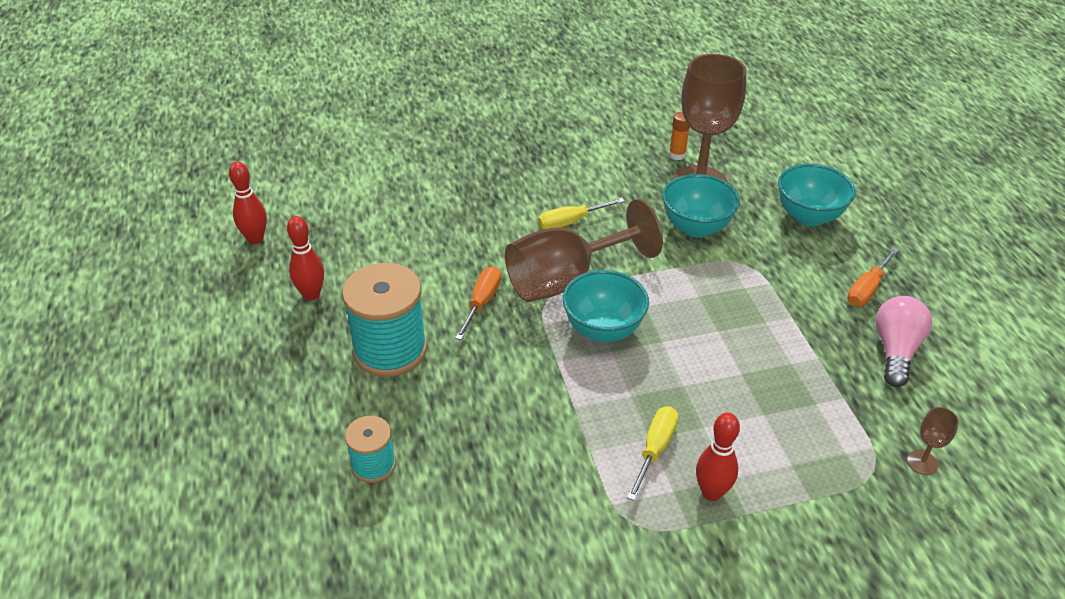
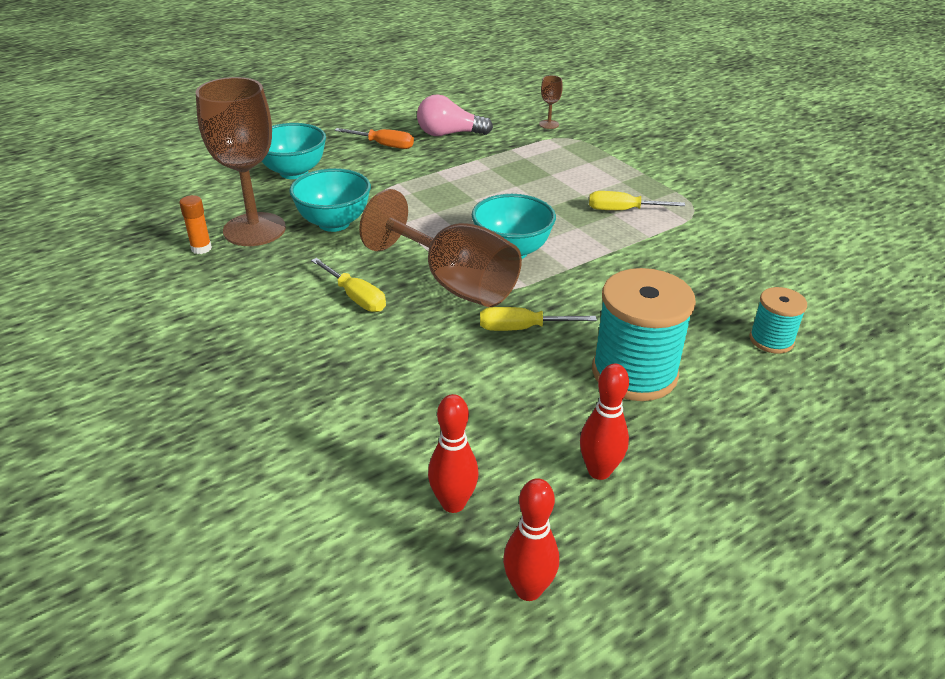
camera: 110 degrees left, 5 degrees down
orange screwdriver [455,266,501,340] -> yellow screwdriver [480,307,597,331]
red bowling pin [696,413,740,501] -> red bowling pin moved to [428,394,479,513]

